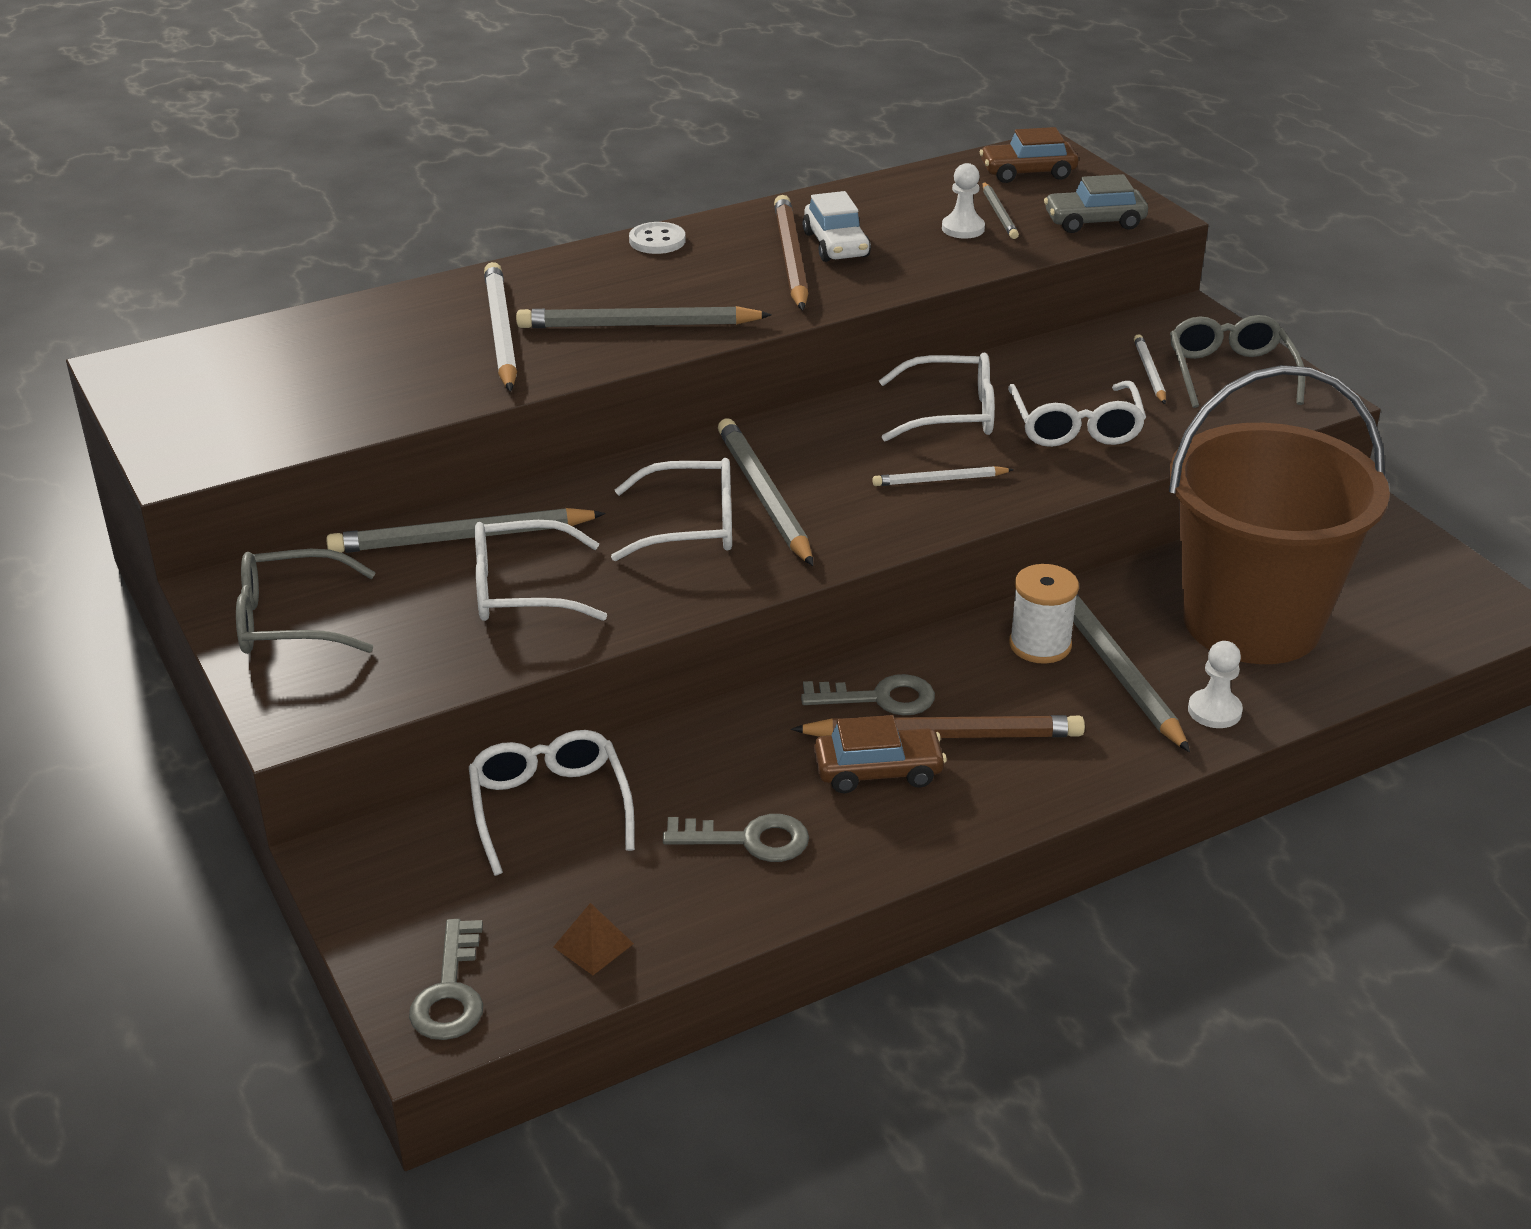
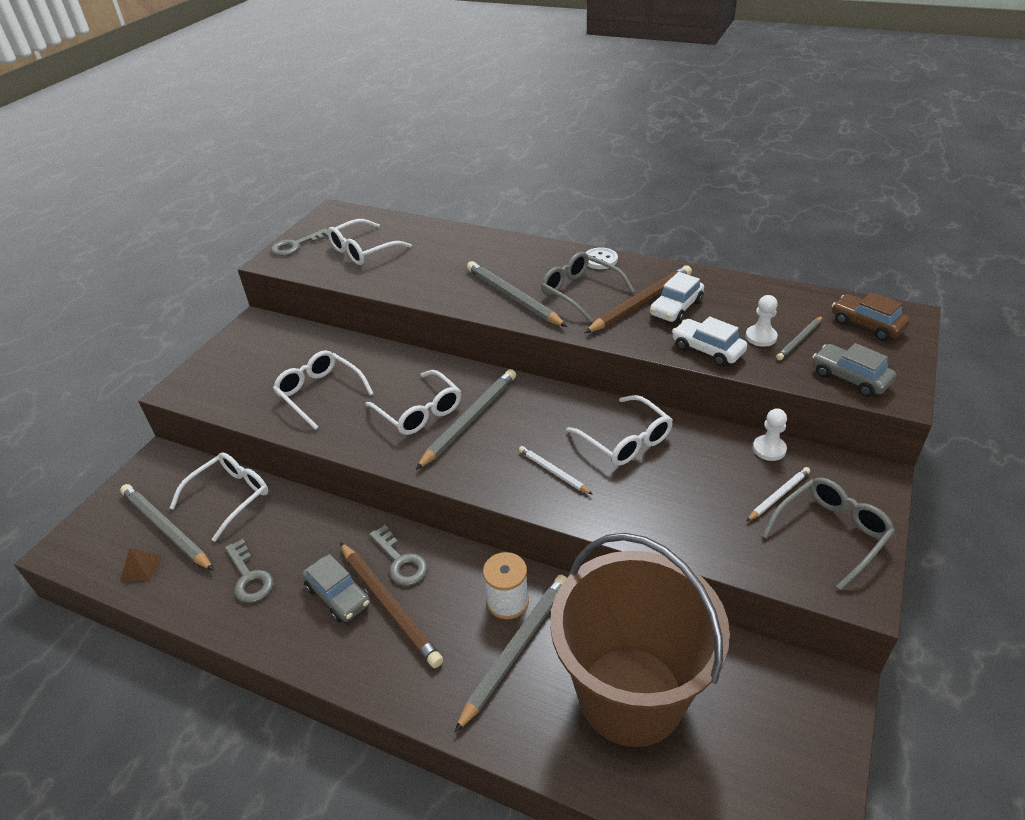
camera: 55 degrees right, 5 degrees up
grey glasses [236,549,376,654] -> grey glasses moved to [541,252,635,322]
grey pencil [326,508,605,553] -> grey pencil moved to [120,484,214,571]
grey key [409,919,483,1040] -> grey key moved to [271,228,328,256]
white pencil [484,262,517,392] -> none
brown car [814,715,947,793] -> grey car [302,554,370,623]
white glasses [1008,381,1146,447] -> white glasses moved to [328,219,412,265]
white pawn [1188,641,1243,728] -> white pawn moved to [753,408,787,461]
none -> white car [672,316,747,366]

